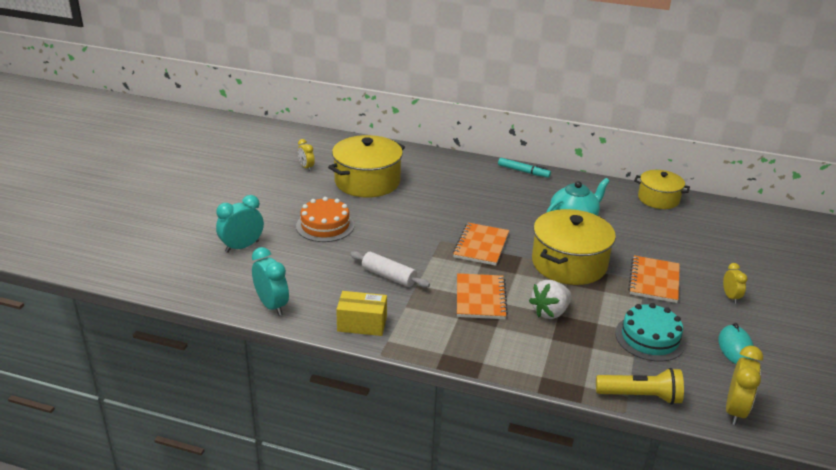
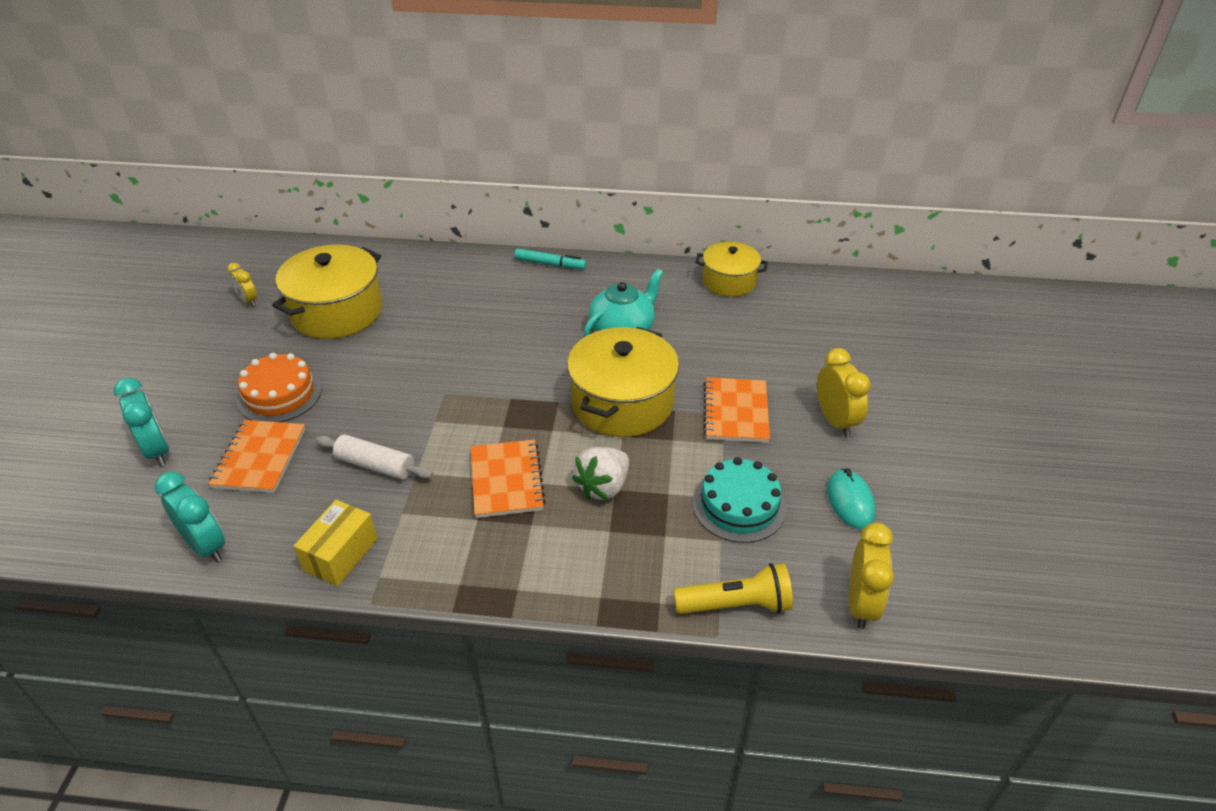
camera: 10 degrees left, 10 degrees up
turquoise clock [216,195,264,253] -> turquoise clock turned 105 degrees clockwise [114,378,169,466]
yellow box [336,291,387,336] -> yellow box turned 60 degrees counterclockwise [294,500,378,586]
orange notebook [453,223,509,266] -> orange notebook moved to [209,420,305,493]
yellow clock [723,263,748,304] -> yellow clock [817,348,871,437], size x1.66

